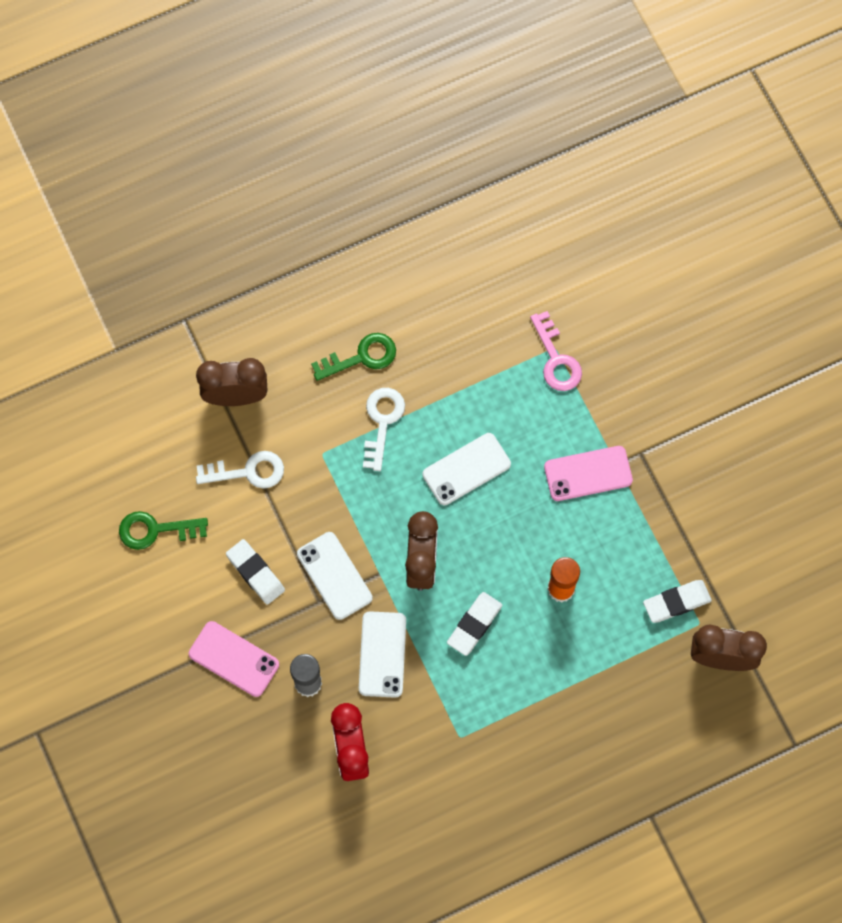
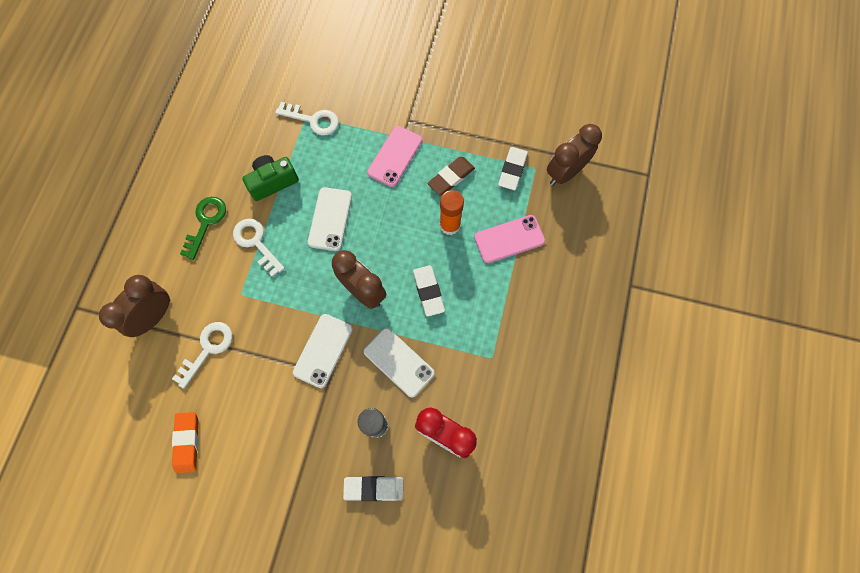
camera: 50 degrees left, 0 degrees up
green key [119,511,208,550] -> orange eraser [172,412,199,473]
pink phone [189,621,279,697] -> pink phone moved to [474,215,545,263]
white eraser [226,539,285,605] -> white eraser moved to [343,476,404,501]
white phone [297,532,372,620] -> white phone turned 75 degrees counterclockwise [293,314,353,388]
pink key [530,311,582,391] -> white key [275,102,339,136]
none -> green camera [242,155,299,201]
none -> brown eraser [428,157,475,195]

